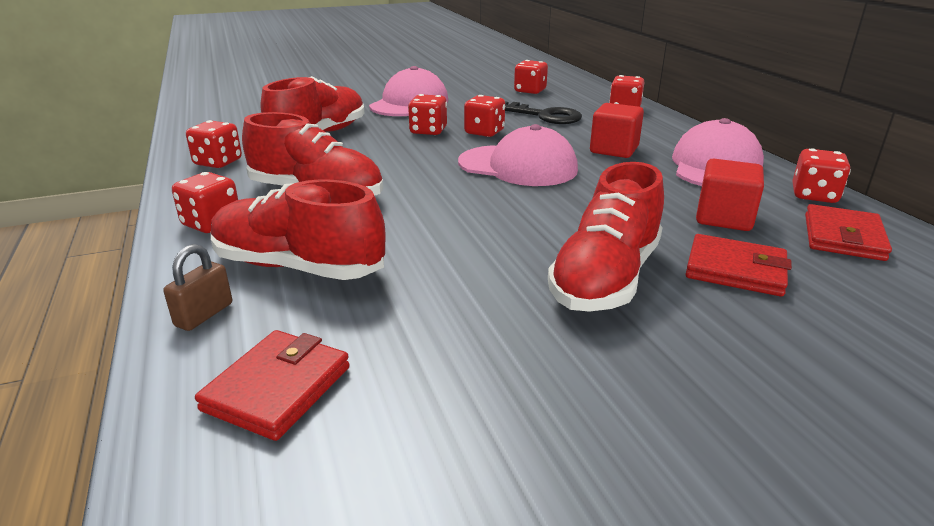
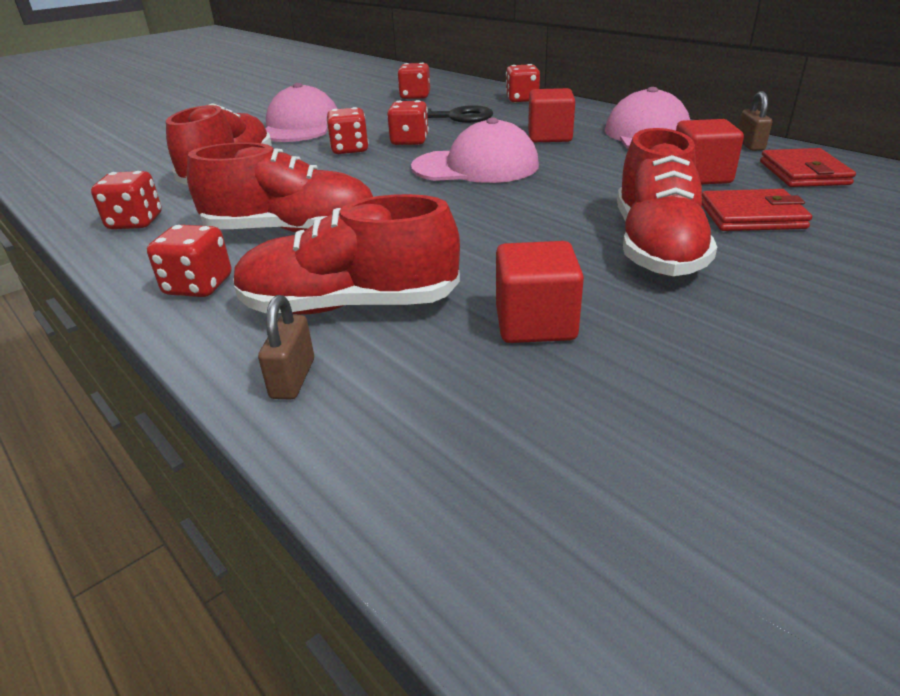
camera: 20 degrees left, 5 degrees up
red wallet [195,330,349,441] -> none
red dice [792,148,851,203] -> brown padlock [738,91,772,151]
none -> red cube [496,241,584,343]

